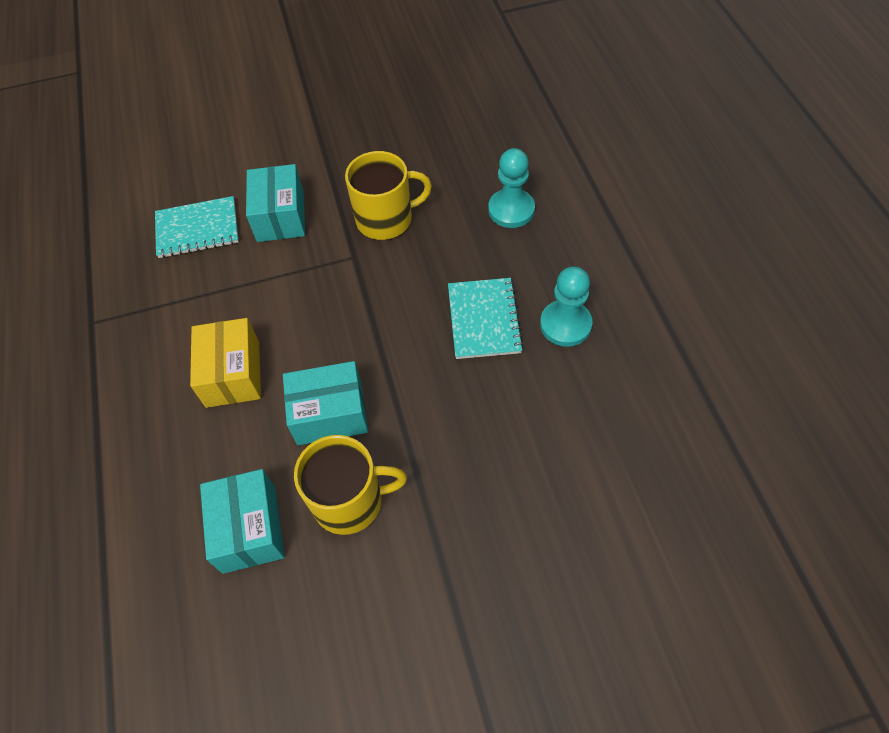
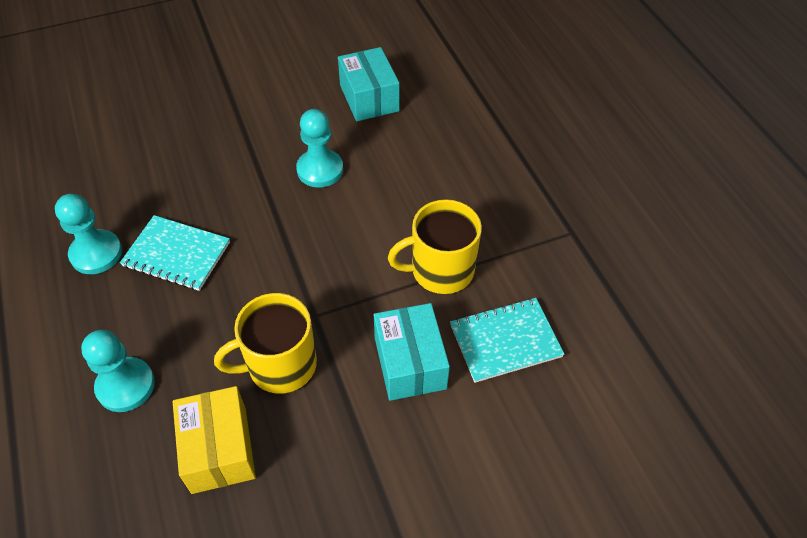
camera: 170 degrees right, 5 degrees down
yellow box [190,318,261,408] -> yellow box moved to [173,386,256,494]
turquoise box [283,361,368,445] -> turquoise pawn [296,109,343,188]
yellow mug [294,435,407,535] -> yellow mug moved to [388,199,482,294]
turquoise notebook [448,278,524,359] -> turquoise notebook turned 60 degrees counterclockwise [120,215,230,291]

